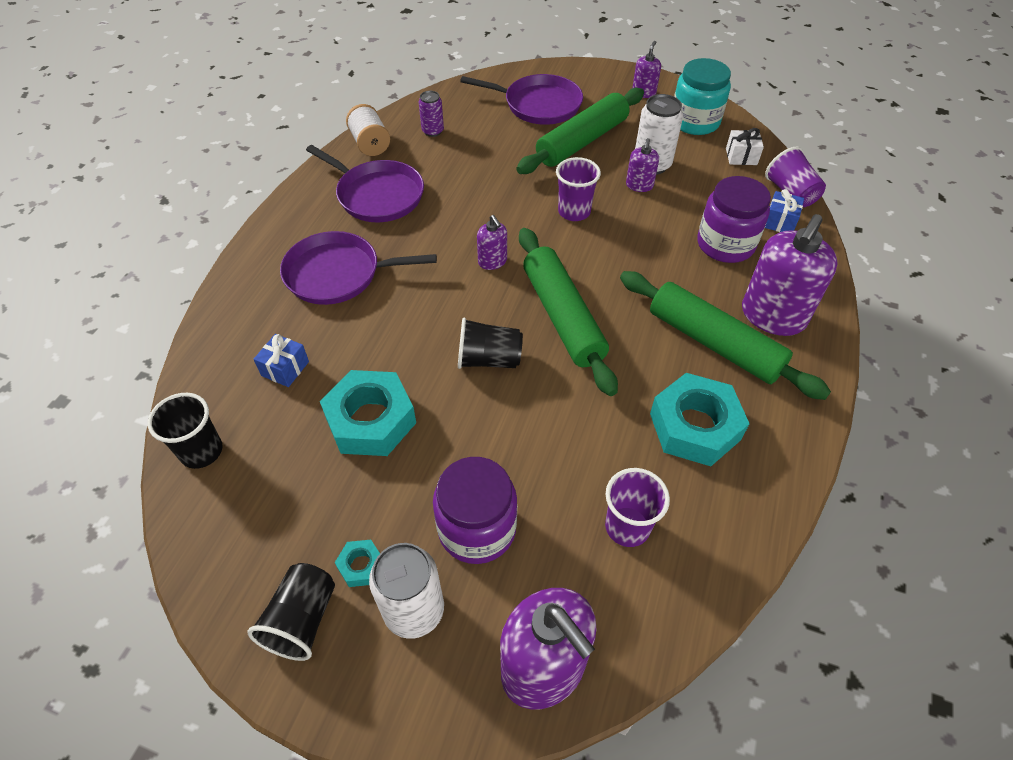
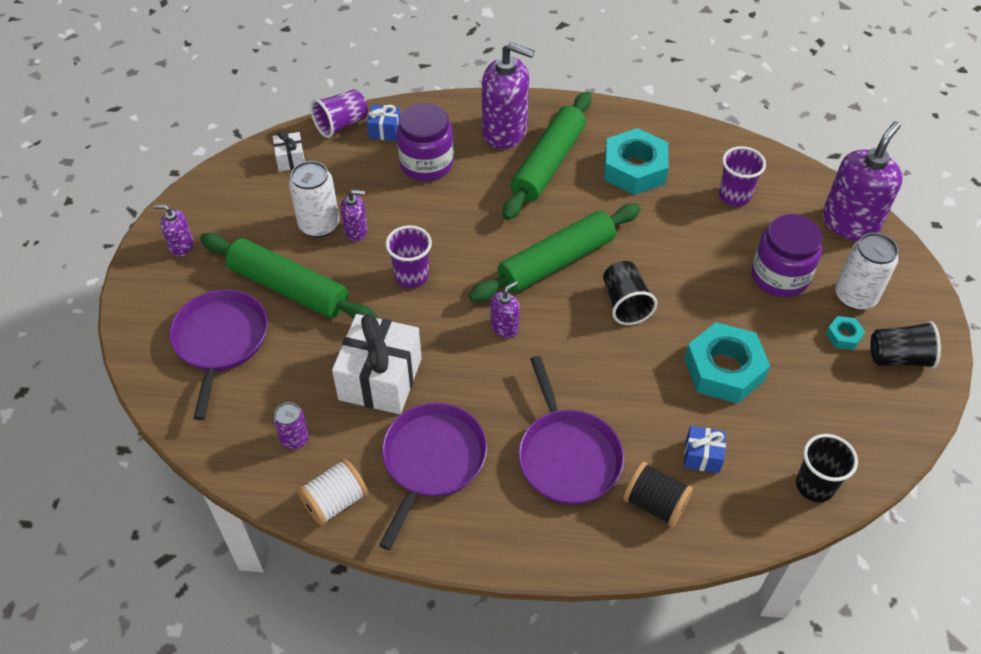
camera: 105 degrees left, 0 degrees up
turquoise jar [674,58,731,135] -> none
none -> white gift [332,314,422,414]
none -> black spool [623,462,693,527]

